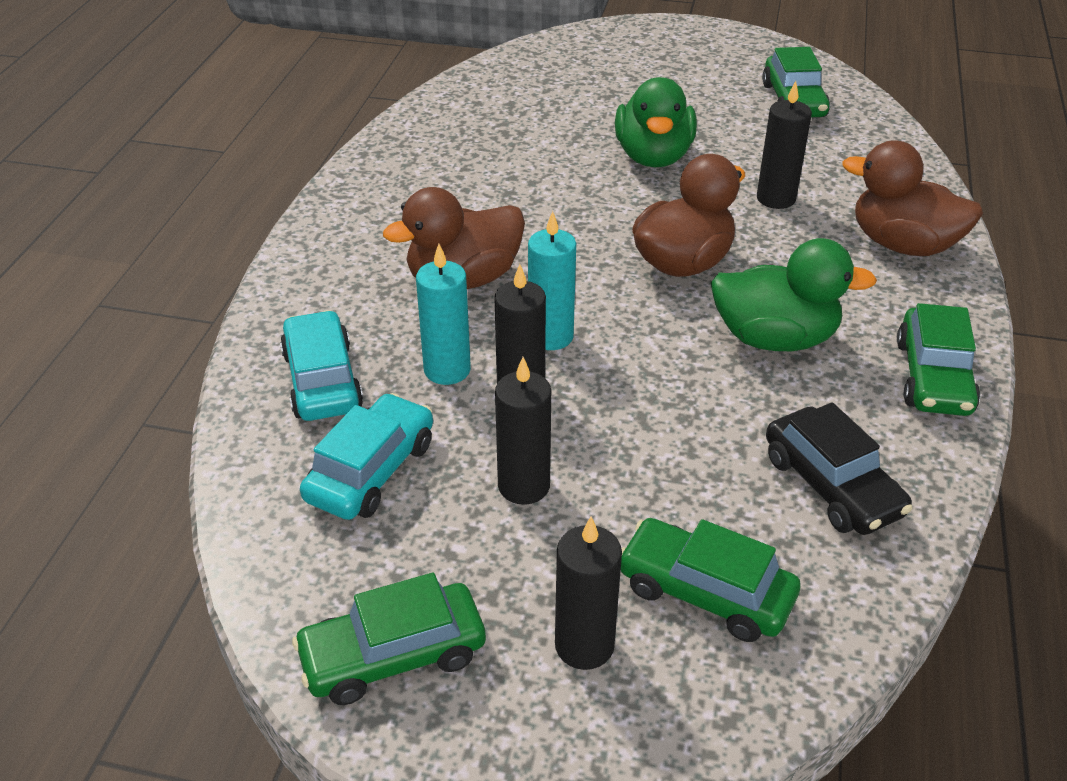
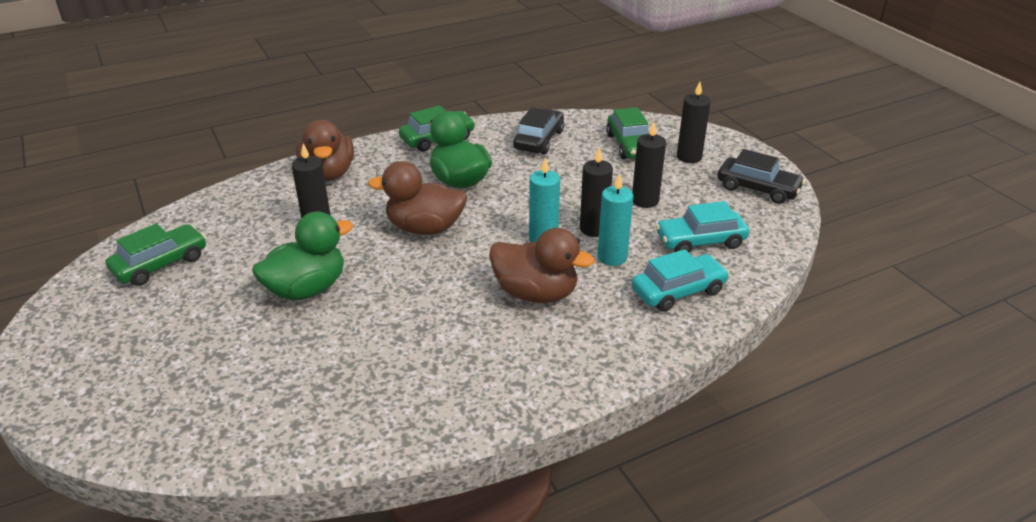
camera: 130 degrees left, 5 degrees down
turquoise car [280,310,363,421] -> turquoise car turned 150 degrees counterclockwise [631,249,729,312]
green car [292,573,486,705] -> black car [717,149,805,204]

